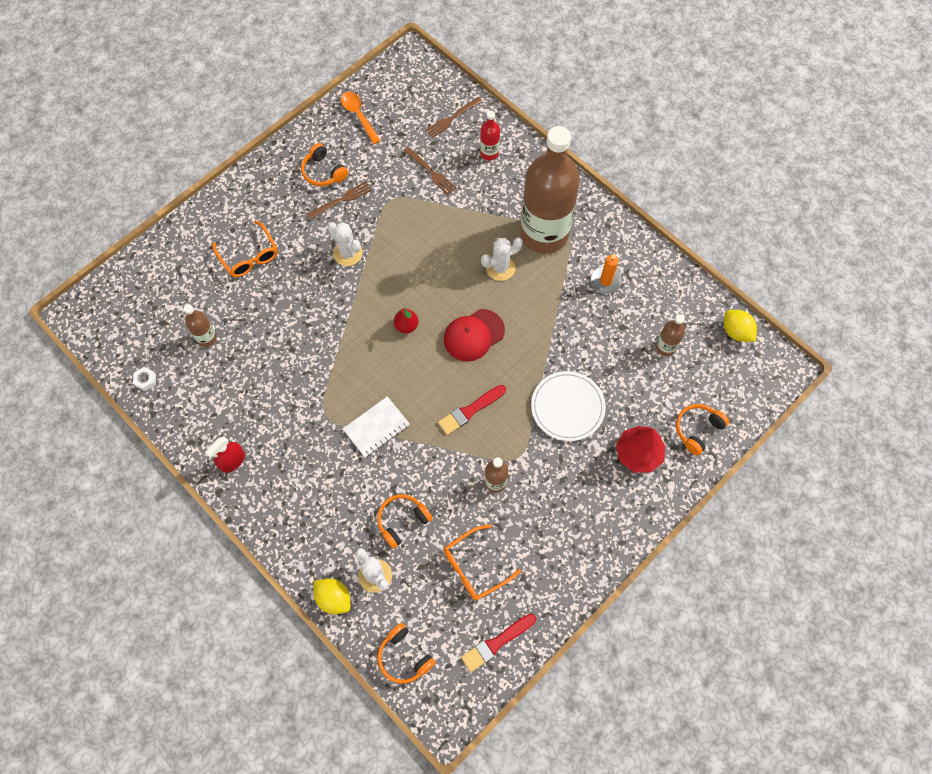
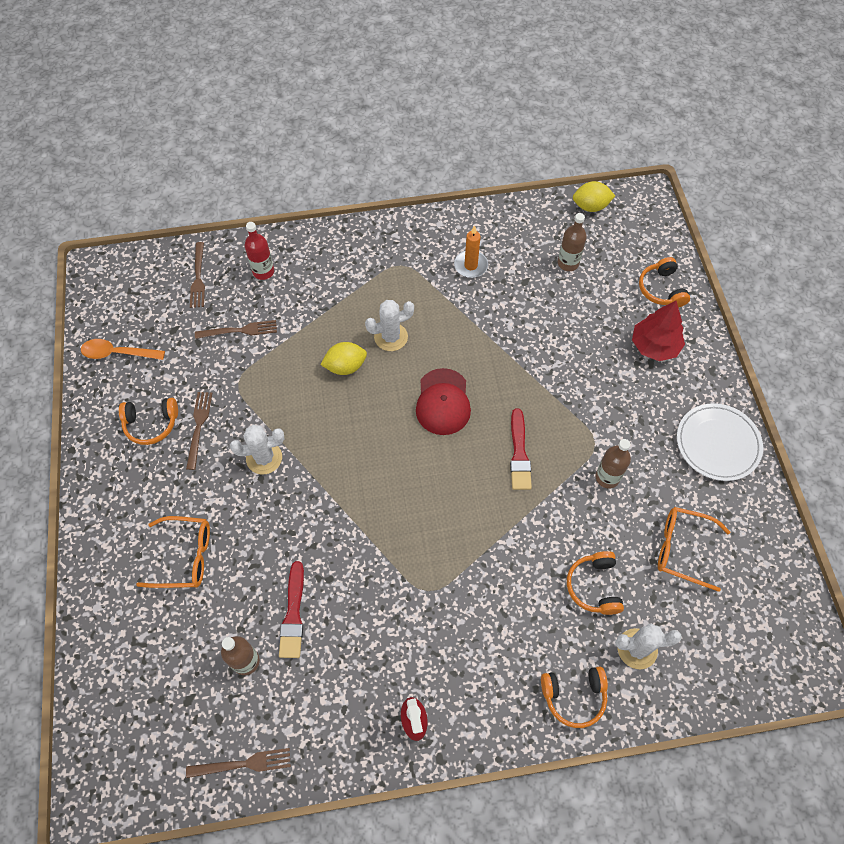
camera: 55 degrees left, 5 degrees down
white nut [133,367,156,391] -> brown fork [186,748,291,778]
yellow lemon [313,578,351,614] -> yellow lemon moved to [320,342,367,375]
white notebook [343,396,410,458] -> none
orange headphones [377,623,435,684] -> orange headphones moved to [541,667,608,728]
red pear [394,308,419,333] -> none
orange glasses [444,524,521,600] -> orange glasses turned 105 degrees clockwise [658,507,730,592]
red brush [461,614,536,672] -> red brush moved to [279,561,304,658]
white cactus [481,238,523,281] -> white cactus turned 60 degrees clockwise [365,300,414,351]
brown bottle [520,126,580,254] -> none
white plate [531,371,606,441] -> white plate moved to [677,403,763,481]

